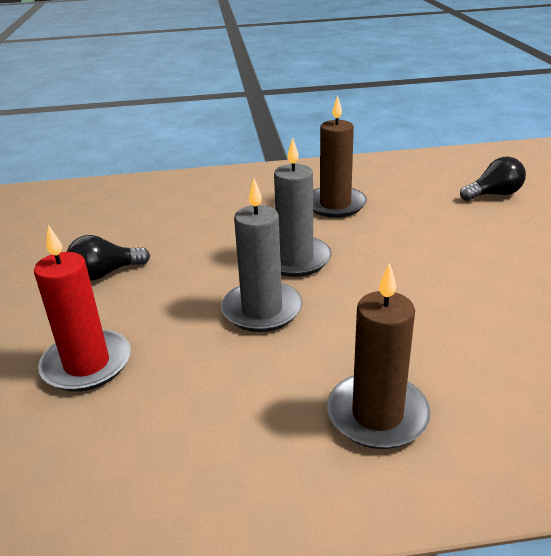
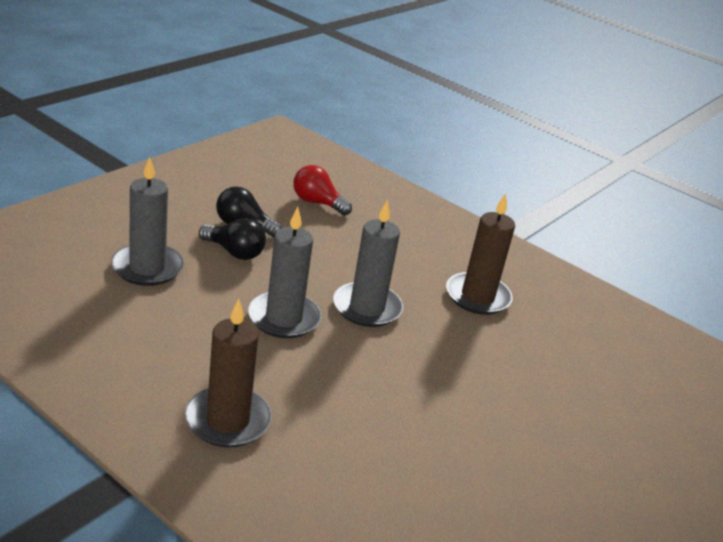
camera: 40 degrees right, 0 degrees up
red candle [34,225,131,392] -> grey candle [111,157,184,286]
black light bulb [460,157,526,201] -> black light bulb moved to [199,218,266,260]
none -> red light bulb [293,165,352,216]

